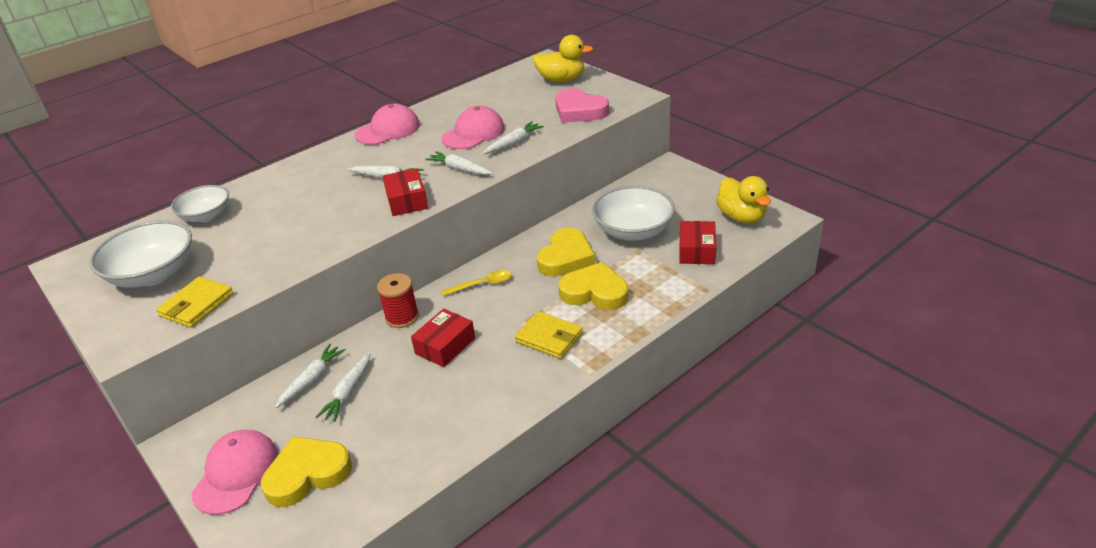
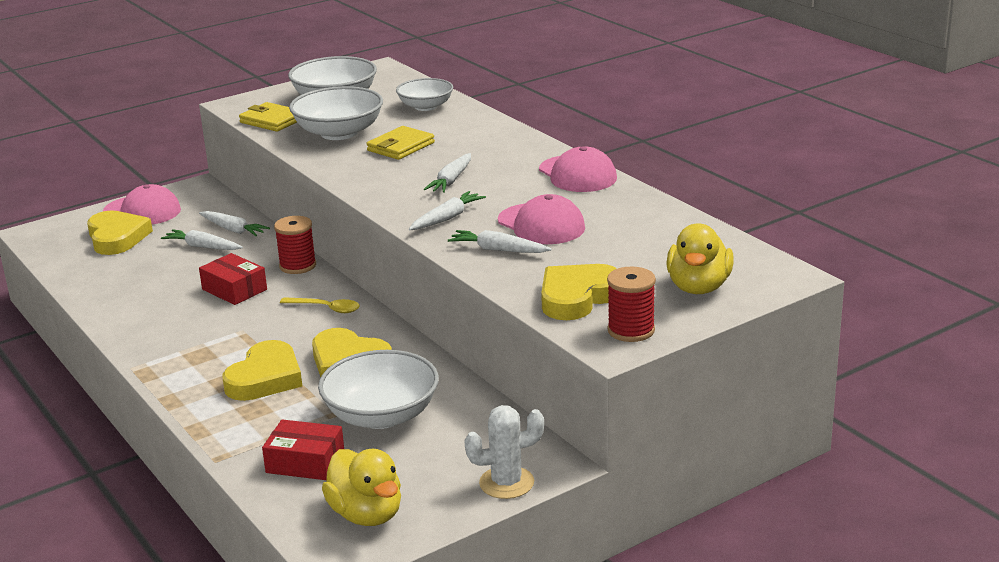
camera: 95 degrees right, 10 degrees down
red box [383,168,428,216] -> none
yellow spoon [442,270,512,296] -> yellow spoon turned 60 degrees counterclockwise [280,297,360,313]
white carrot [483,121,544,154] -> white carrot turned 150 degrees clockwise [448,230,552,253]
yellow wallet [515,311,583,359] -> yellow wallet moved to [367,126,435,160]
pink heart [555,88,609,123] -> yellow heart [541,264,617,320]
yellow duck [716,176,771,224] -> yellow duck turned 105 degrees counterclockwise [322,449,401,526]
none -> white bowl [289,86,383,140]
none -> white cactus [464,405,544,499]
none -> red spool [607,267,656,342]

